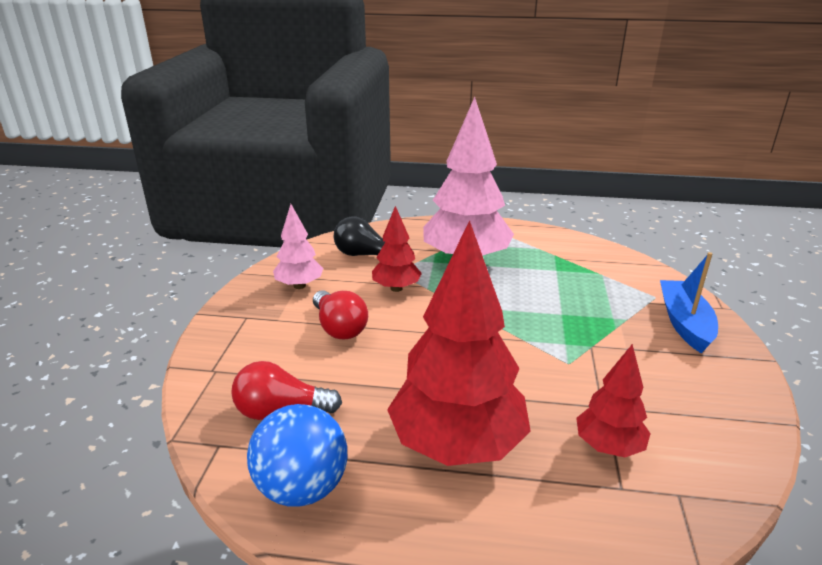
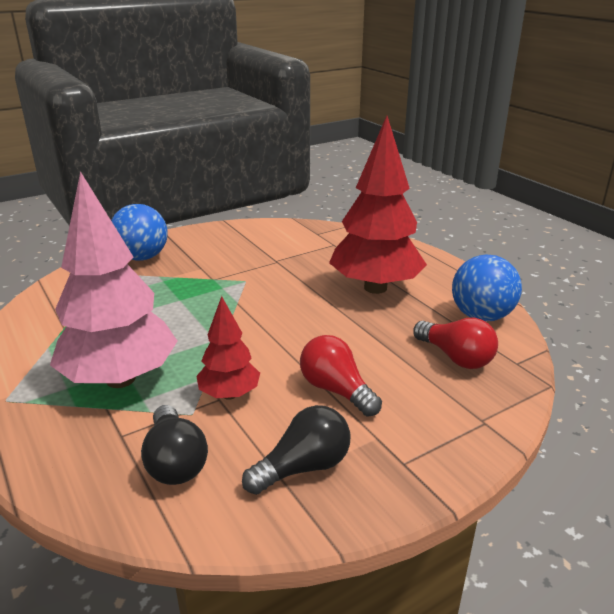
camera: 130 degrees left, 0 degrees up
pink tree [273,204,323,289] -> black light bulb [242,405,351,495]
red light bulb [313,290,368,339] -> red light bulb turned 60 degrees counterclockwise [300,335,382,417]
red tree [576,344,651,457] -> none
blue boat [660,252,718,353] -> blue ball [111,204,167,261]

